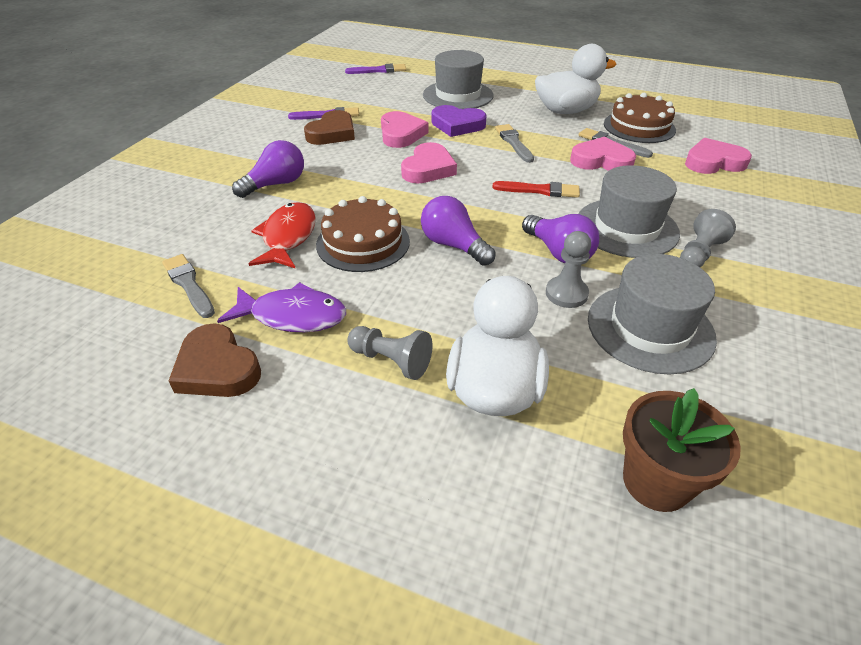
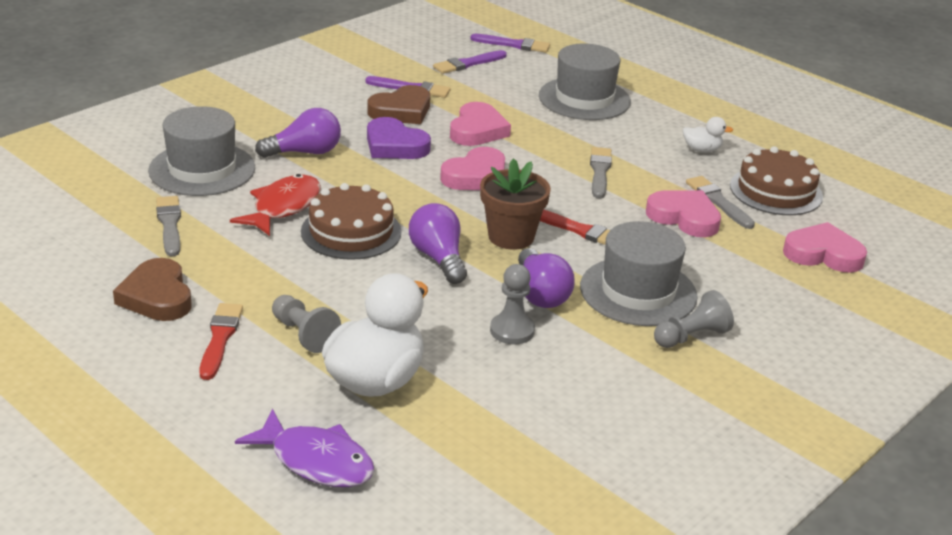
camera: 20 degrees right, 10 degrees down
purple fish [217,282,346,332] -> purple fish moved to [235,408,375,487]
purple heart [432,105,487,137] -> purple heart moved to [367,117,431,159]
white duck [535,44,617,114] -> white duck [683,117,733,152], size x0.46
grey hat [588,254,717,374] -> grey hat moved to [148,106,255,196]
brown flower pot [623,388,741,512] -> brown flower pot moved to [480,158,551,250]
none -> red brush [199,303,243,380]
none -> purple brush [433,50,507,74]

